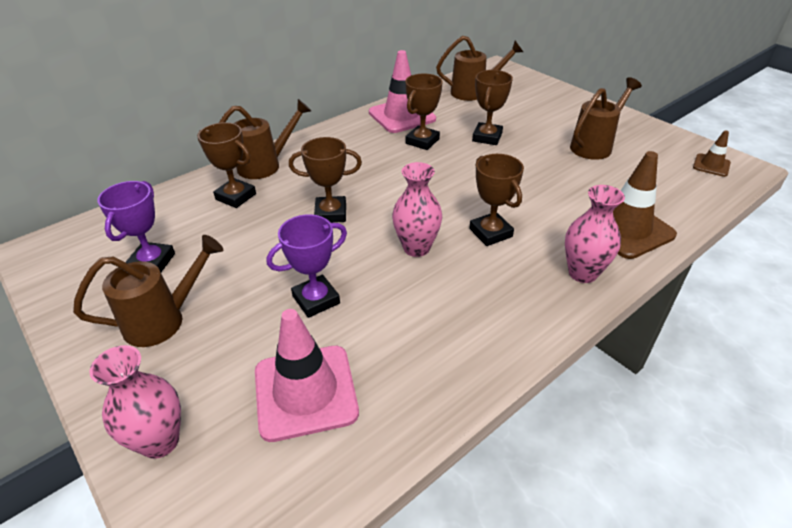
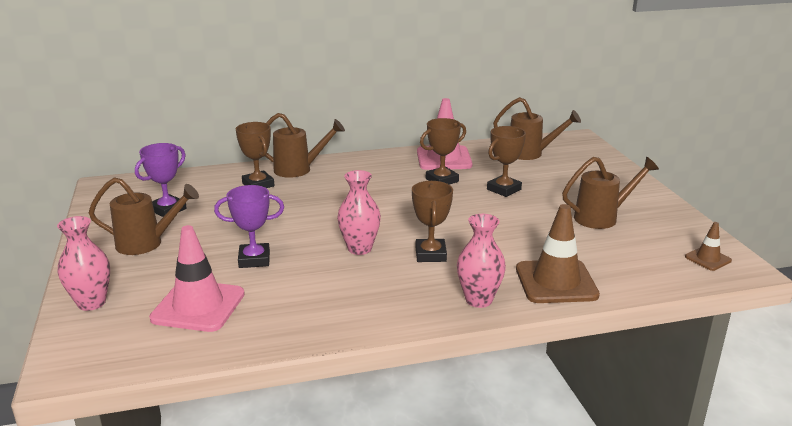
camera: 25 degrees right, 15 degrees down
brown trophy [289,137,362,223] -> none

